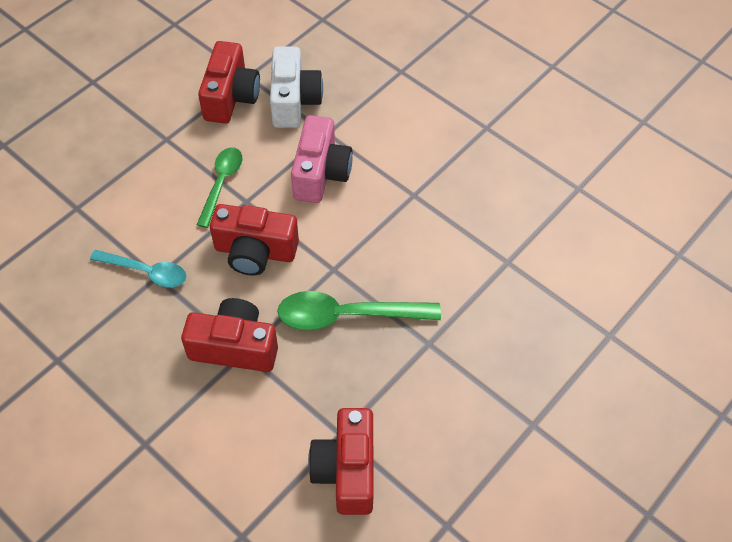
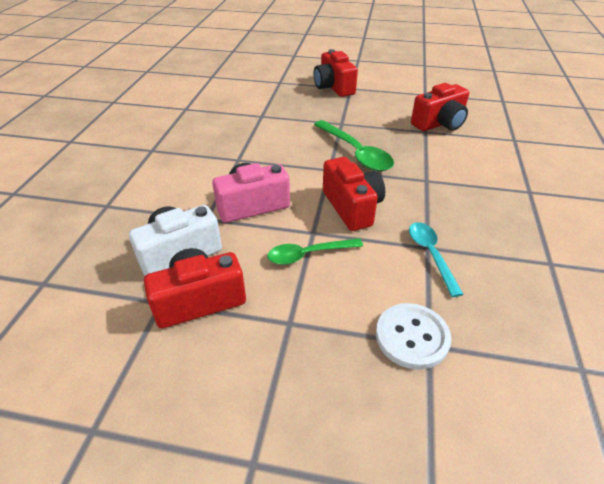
camera: 120 degrees left, 15 degrees down
red camera [181,298,278,372] -> red camera moved to [314,49,358,97]
none -> white button [376,303,451,370]

